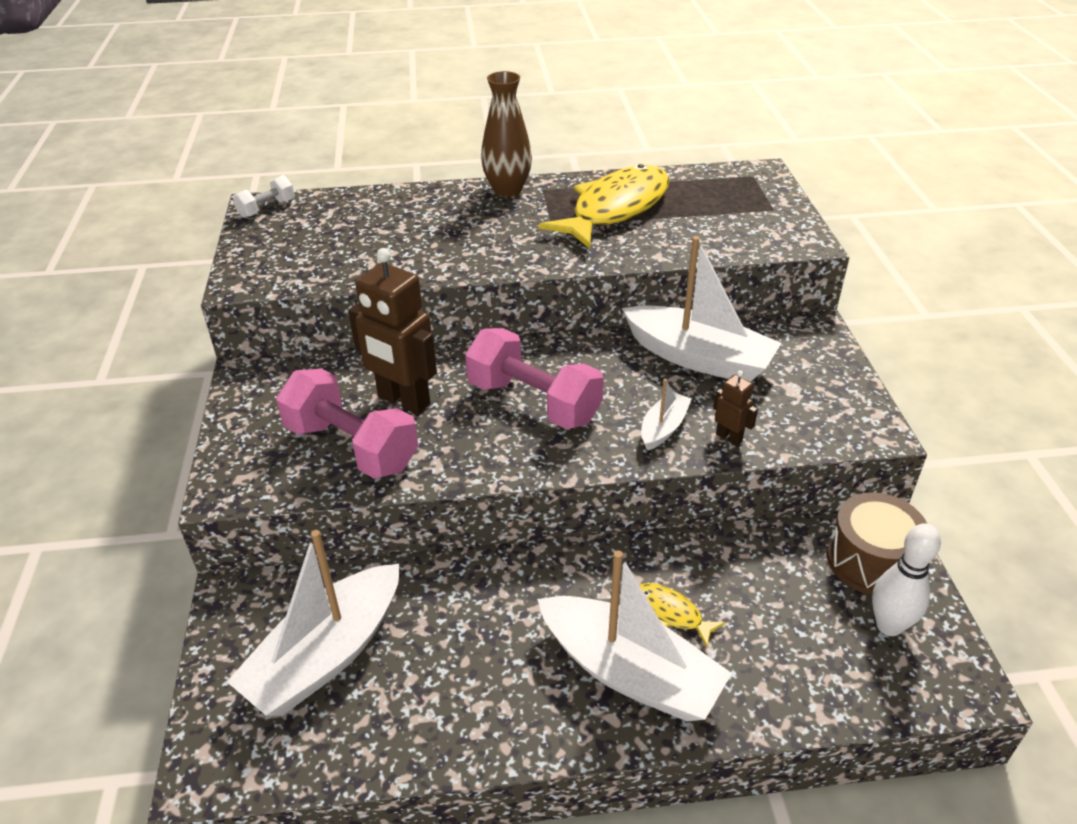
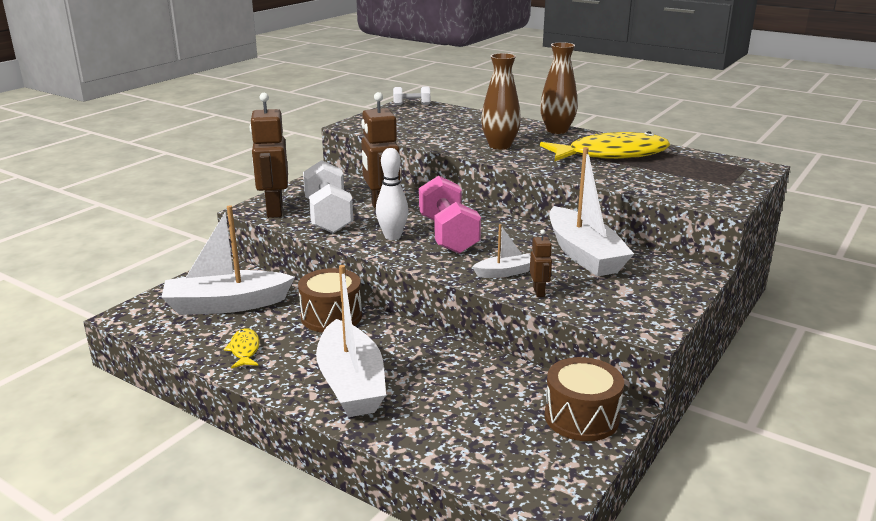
camera: 40 degrees right, 15 degrees down
pink dumbbell [276,369,418,479] -> white dumbbell [303,160,353,233]
yellow fish [640,583,726,647] -> yellow fish moved to [223,328,260,369]
white bowling pin [872,523,941,636] -> white bowling pin moved to [376,148,409,240]
none -> brown robot [249,93,288,218]
none -> brown drum [298,268,362,332]
none -> brown vase [481,53,521,150]

